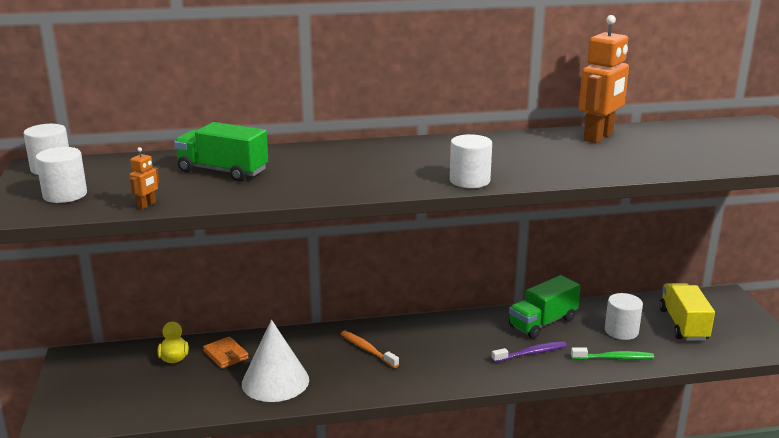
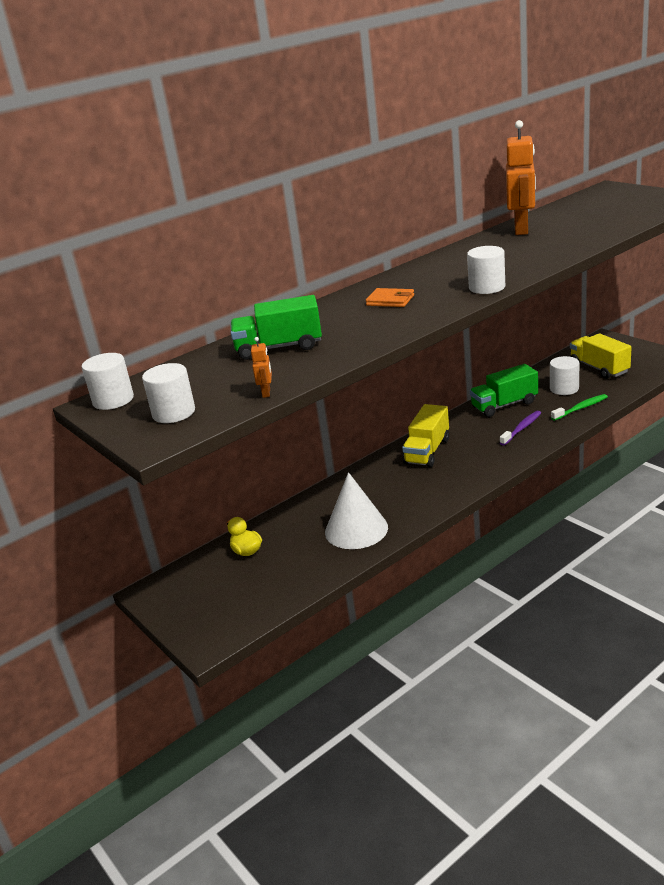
camera: 25 degrees left, 5 degrees up
orange wallet [203,336,249,369] -> orange wallet moved to [366,288,414,307]
orange toothbrush [341,331,399,368] -> none
green truck [509,275,581,339] -> green truck turned 45 degrees clockwise [470,364,538,417]
none -> yellow truck [402,404,449,467]

